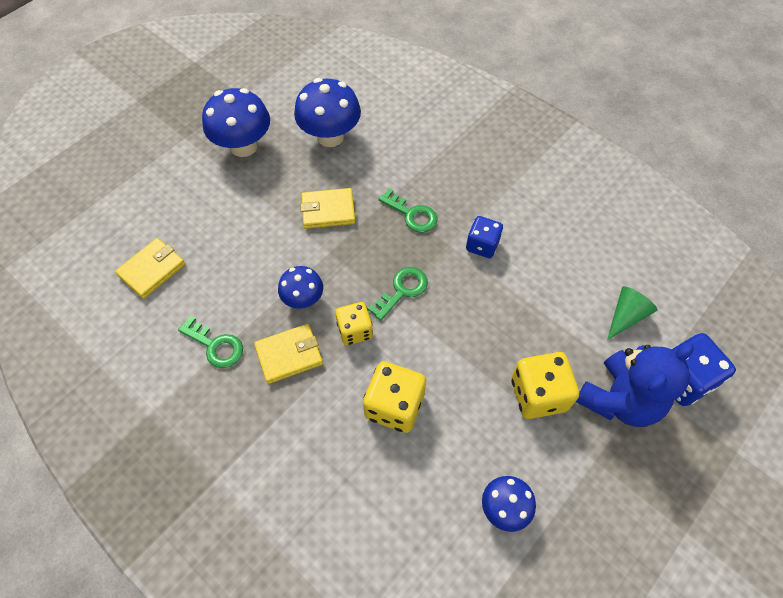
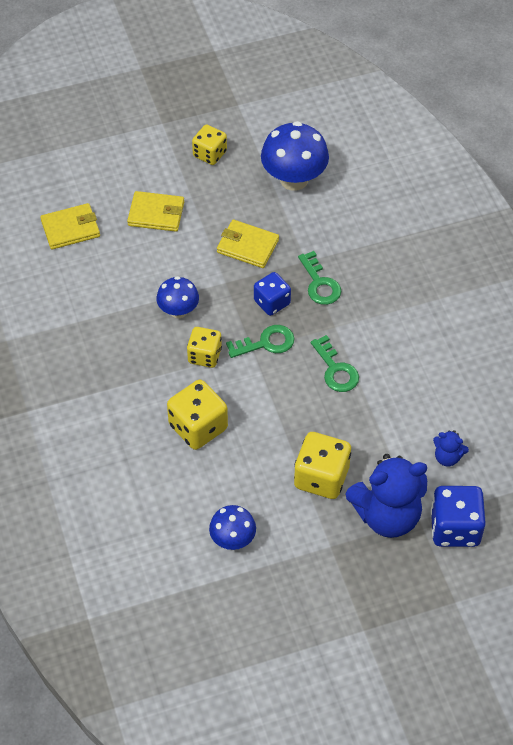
camera: 30 degrees right, 5 degrees down
green key [178,316,243,368] -> green key moved to [311,335,359,392]
blue mushroom [202,88,270,157] -> yellow dice [192,125,227,165]
yellow wallet [254,324,323,384] -> yellow wallet moved to [127,191,184,232]
blue dice [466,216,503,258] -> blue dice moved to [254,272,291,316]
green cone [607,286,658,340] -> blue teddy bear [433,430,469,466]

